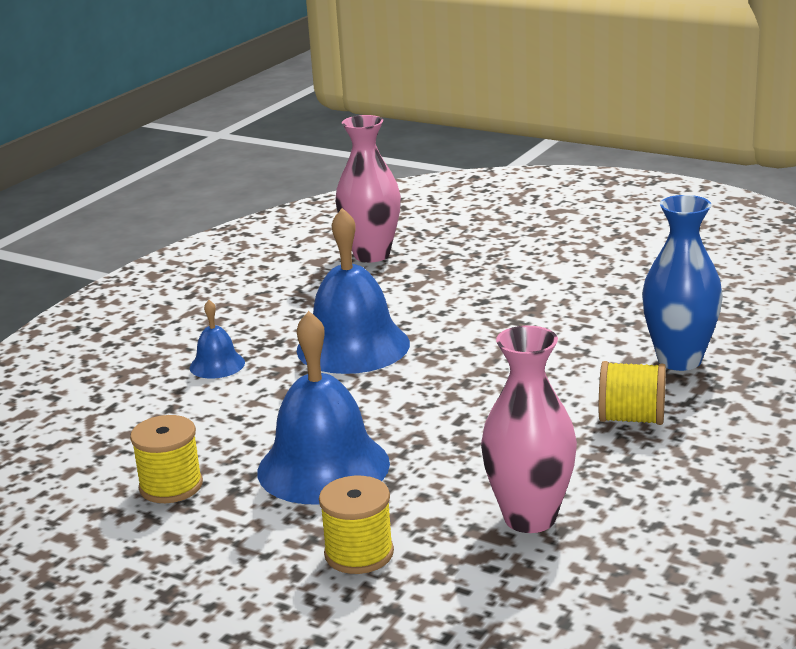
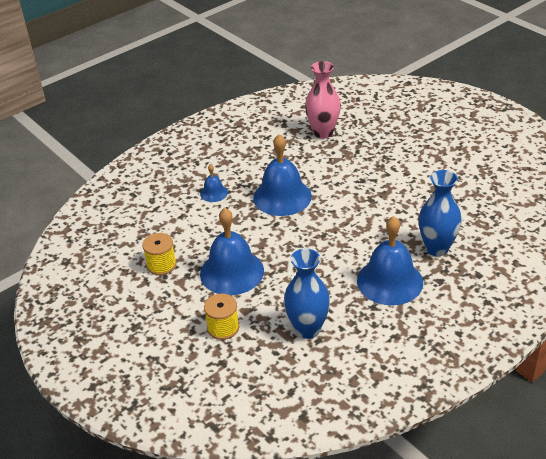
camera: 20 degrees right, 15 degrees up
pink vase [481,326,577,533] -> blue vase [284,249,330,339]
yellow spool [599,361,666,425] -> blue bell [357,216,423,305]

